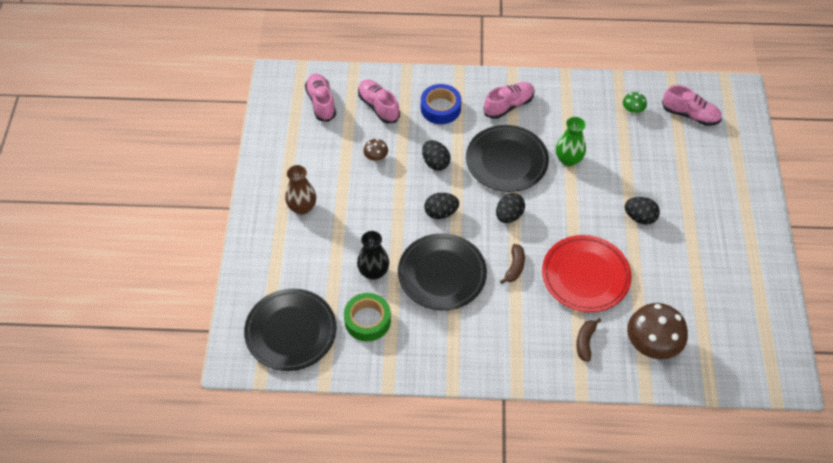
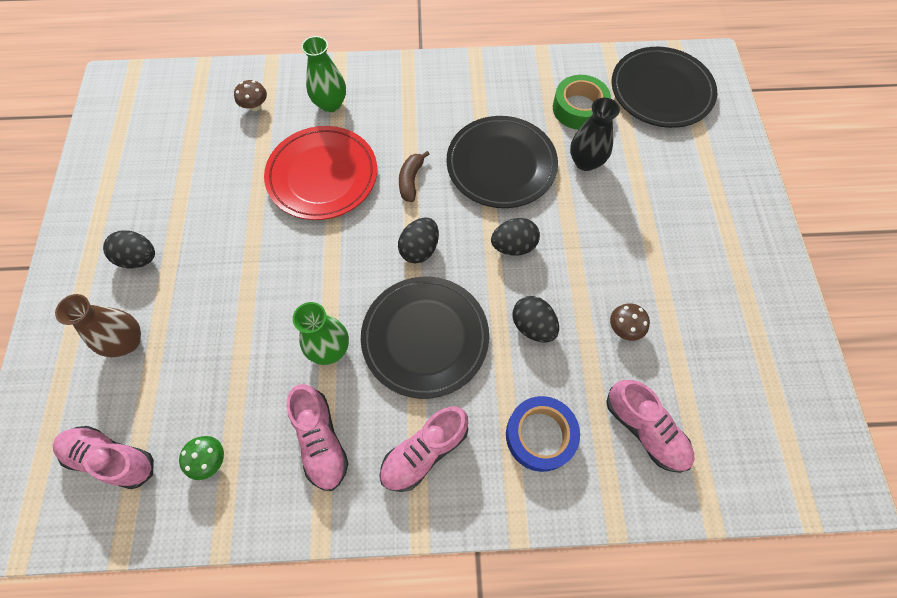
camera: 175 degrees right, 10 degrees up
brown vase [285,165,316,215] -> brown vase moved to [55,294,141,357]
pink shoe [305,74,336,122] -> pink shoe moved to [287,384,348,491]
brown banana [576,318,601,362] -> green vase [301,36,346,112]
black egg [625,197,660,224] -> black egg moved to [103,230,155,268]
brown mushroom [627,303,688,359] -> brown mushroom [234,80,267,111], size x0.47

